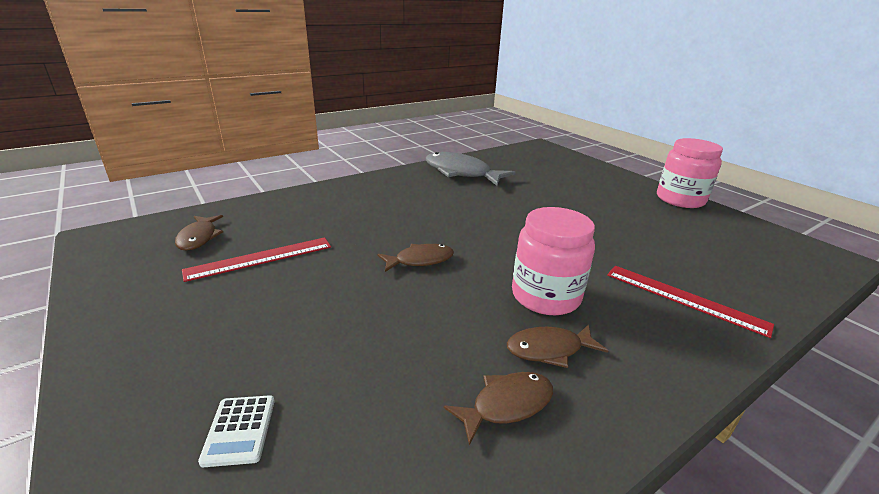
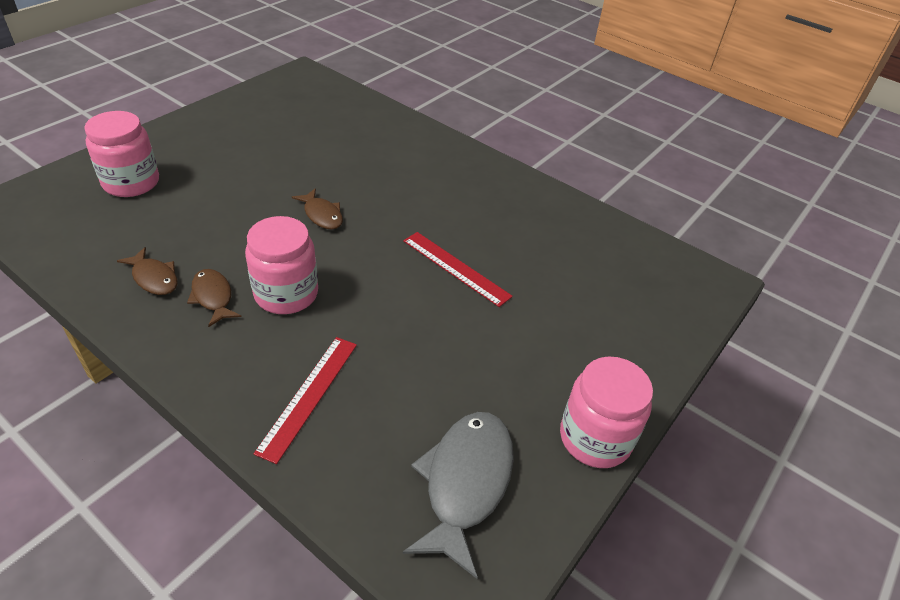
camera: 70 degrees right, 15 degrees up
brown fish [175,215,223,251] -> none
red ruler [182,237,331,282] -> red ruler moved to [403,232,513,307]
white calculator [198,395,275,467] -> pink jar [84,111,159,197]
grey fish [426,152,516,186] -> grey fish moved to [403,412,514,579]

